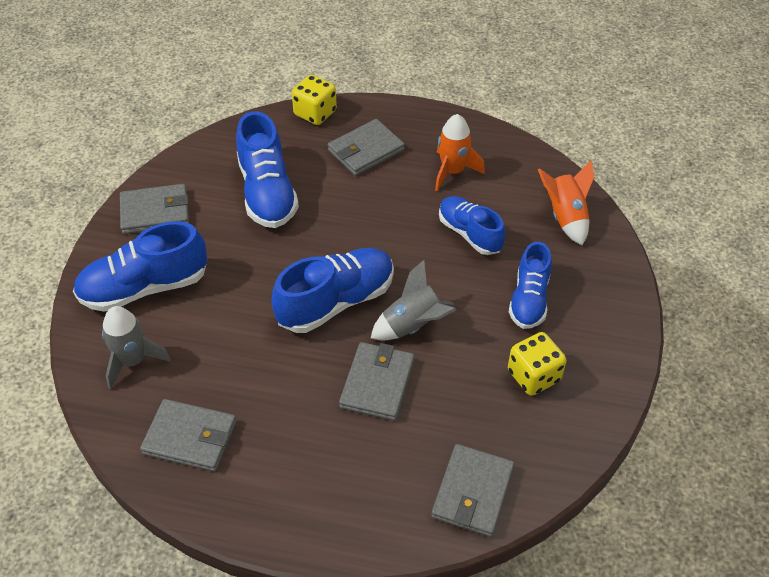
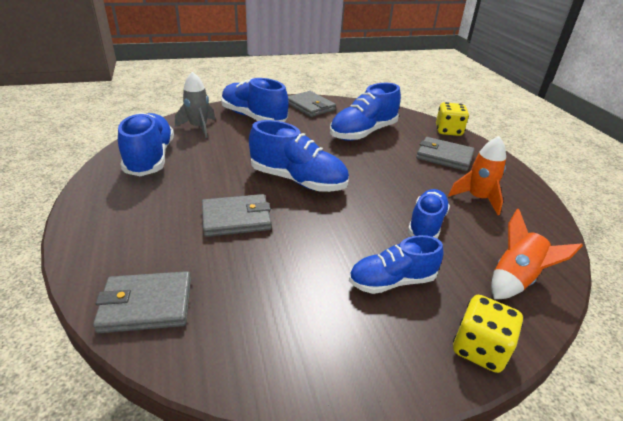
camera: 60 degrees right, 15 degrees down
grey wallet [140,399,237,472] -> blue shoe [118,113,174,176]
grey rocket [371,260,456,340] -> none
yellow dice [508,332,567,396] -> yellow dice moved to [453,295,523,373]

